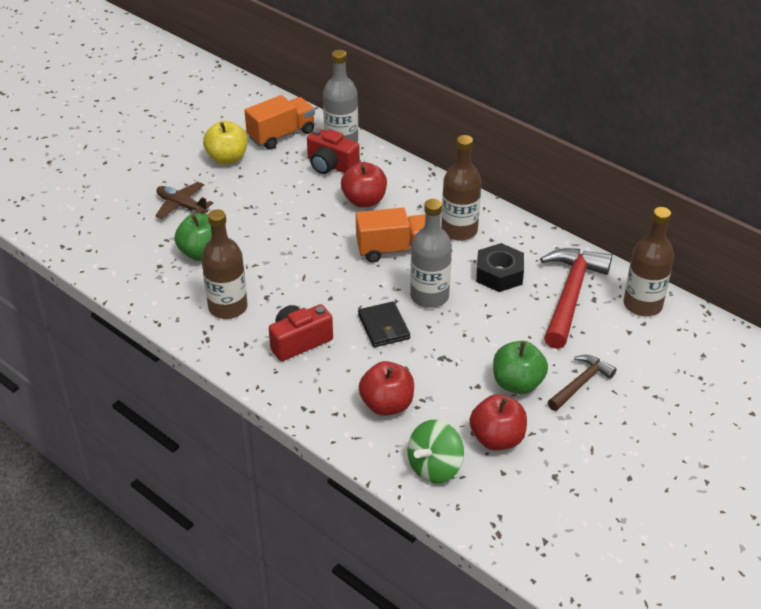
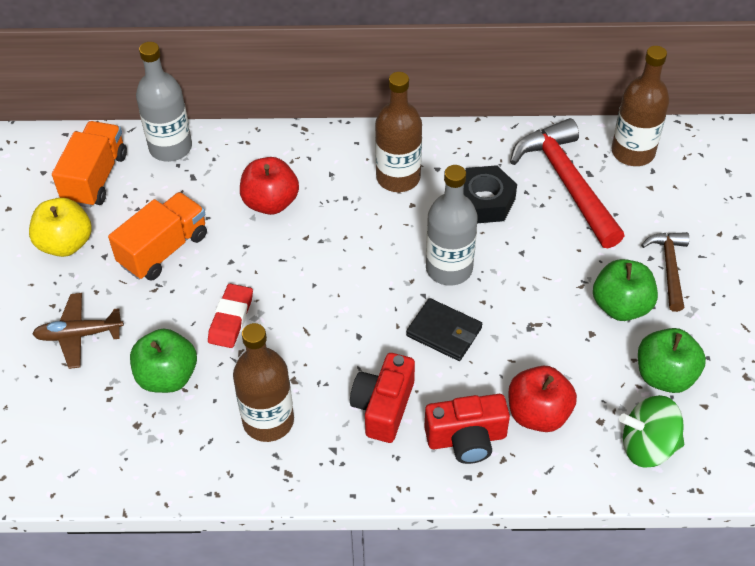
camera: 40 degrees left, 10 degrees up
red camera [307,128,360,174] -> red camera moved to [424,394,510,464]
orange truck [356,208,426,263] -> orange truck moved to [108,192,207,281]
green spinning top [407,420,464,484] -> green spinning top turned 90 degrees clockwise [619,395,684,468]
red apple [470,394,527,450] -> green apple [638,328,706,393]
none -> red eraser [208,284,253,348]

